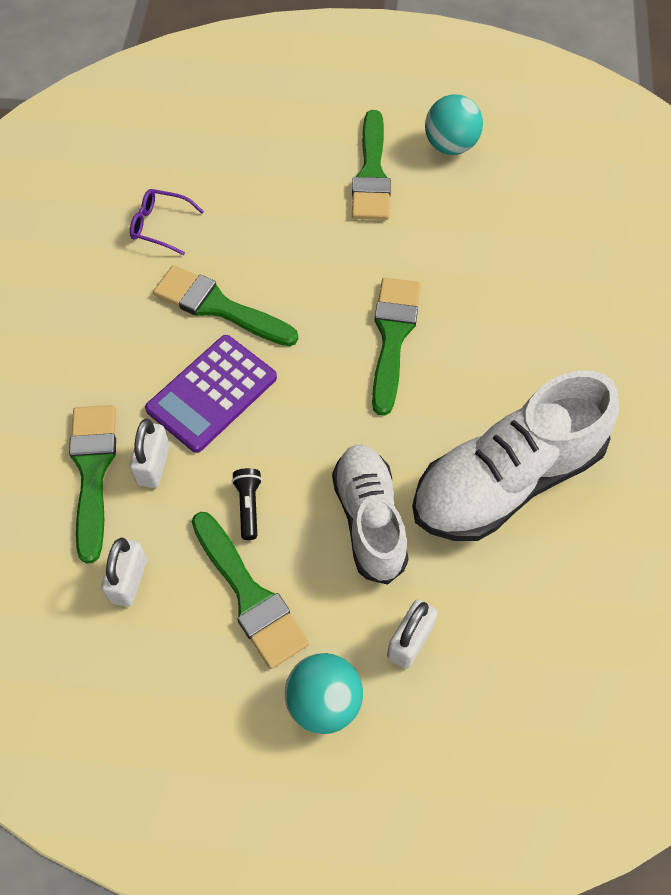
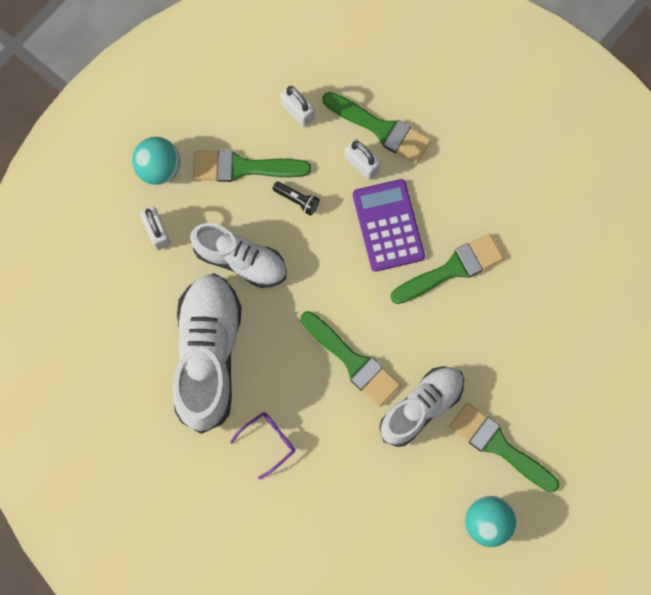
camera: 125 degrees right, 15 degrees up
purple glasses [130,189,204,255] -> purple glasses moved to [230,412,295,480]
none -> white shoe [379,366,464,447]

